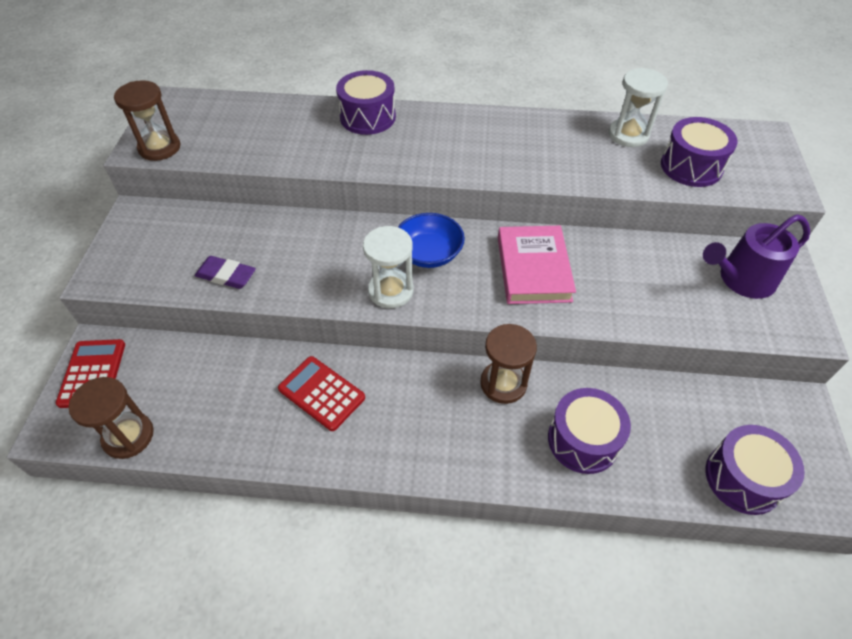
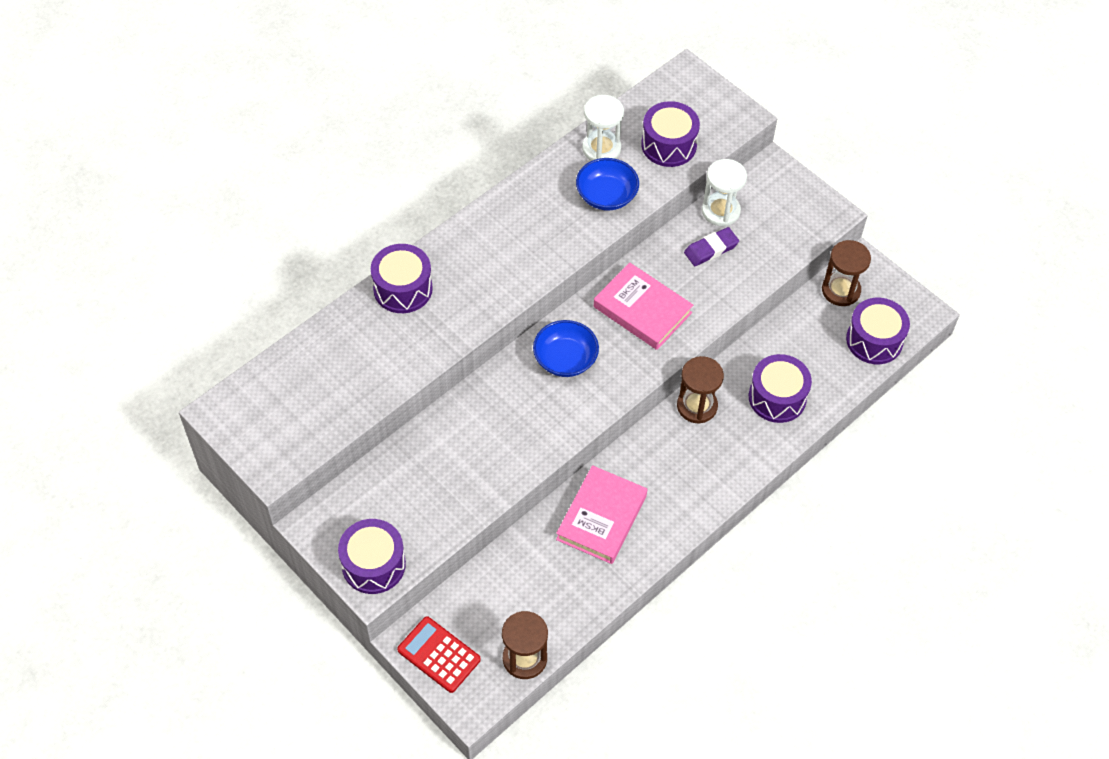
camera: 50 degrees left, 5 degrees up
brown hourglass [114,80,180,161] -> brown hourglass moved to [822,240,871,306]
purple eraser [195,256,256,289] -> purple eraser moved to [684,227,739,266]
red calculator [278,356,365,431] -> pink book [556,465,647,564]
white hourglass [363,226,414,308] -> white hourglass moved to [702,159,747,226]
purple watering can [703,214,810,299] -> none
none -> purple drum [338,519,406,594]
none -> blue bowl [576,158,639,211]

